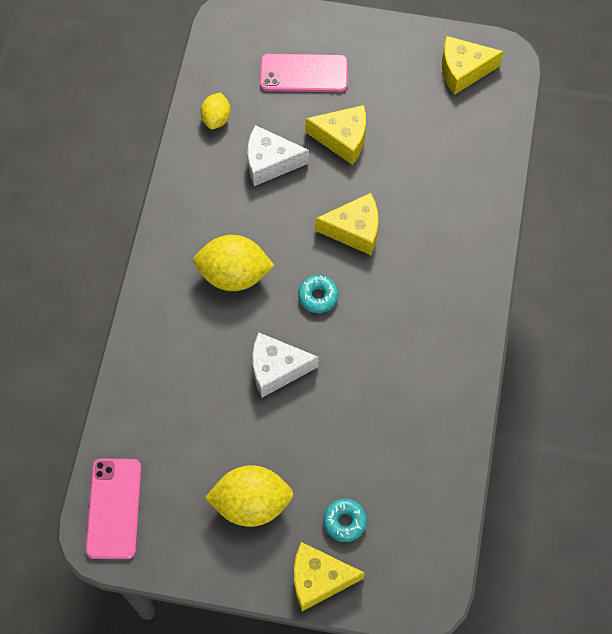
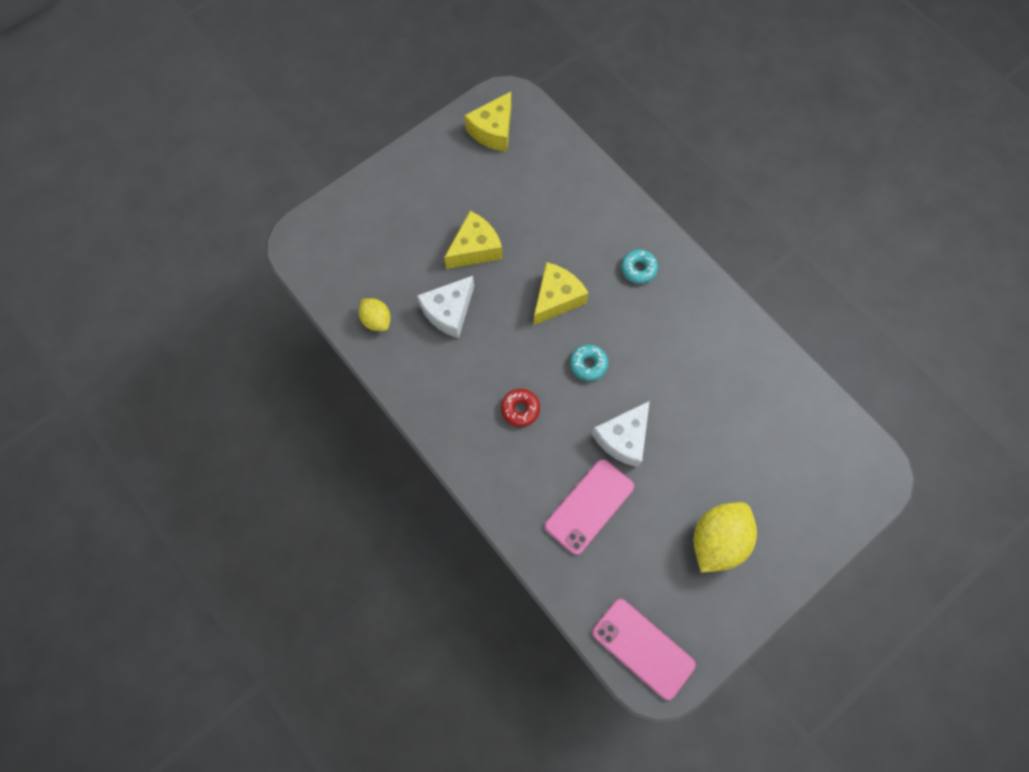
camera: 50 degrees left, 5 degrees up
yellow lemon [193,235,275,291] -> red donut [501,389,540,427]
pink phone [260,54,348,92] -> pink phone moved to [545,459,634,555]
yellow cheese [294,542,365,611] -> none
turquoise donut [323,499,367,542] -> turquoise donut moved to [621,249,658,284]

